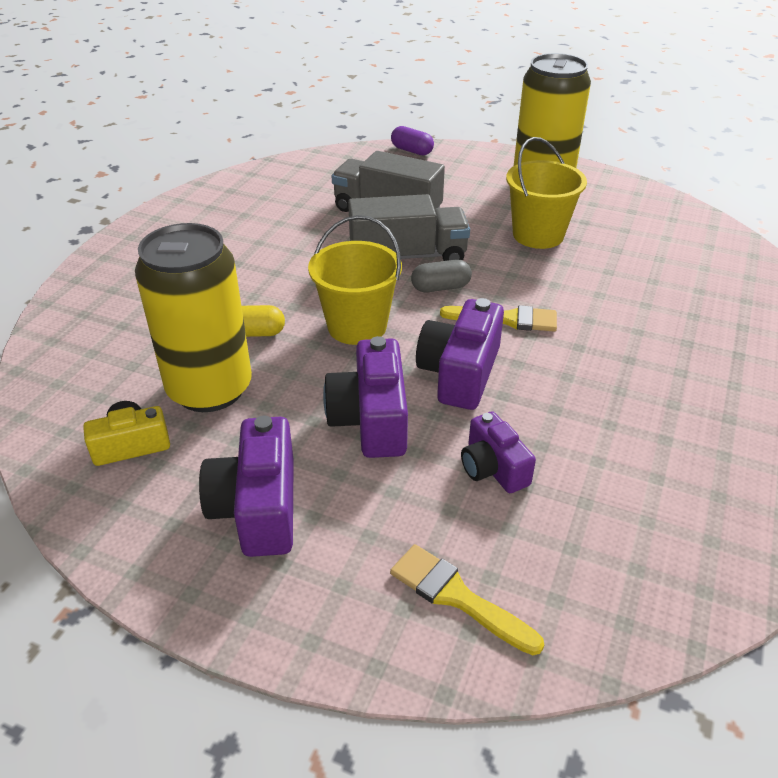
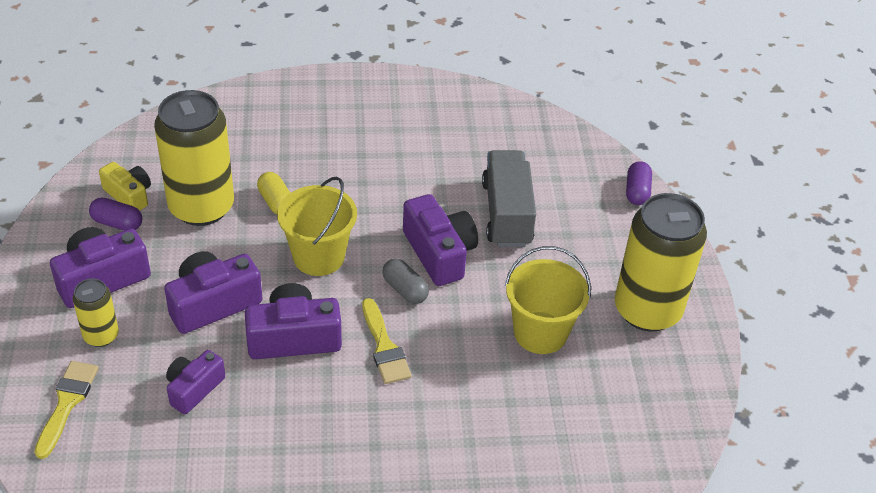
camera: 60 degrees right, 5 degrees up
grey truck [348,194,470,261] -> purple camera [403,194,478,286]
none -> yellow can [72,278,119,347]
none -> purple capsule [89,198,142,231]

